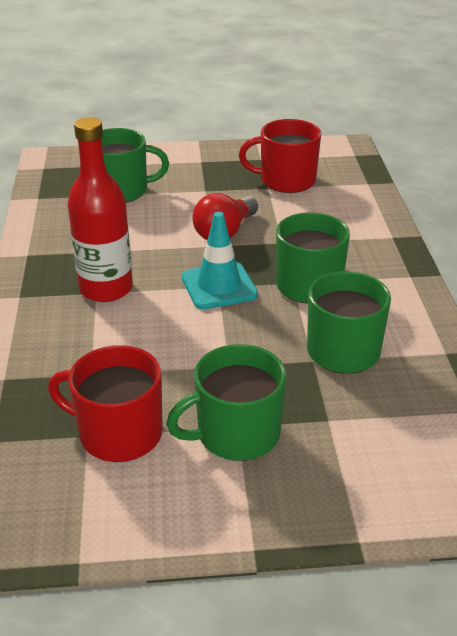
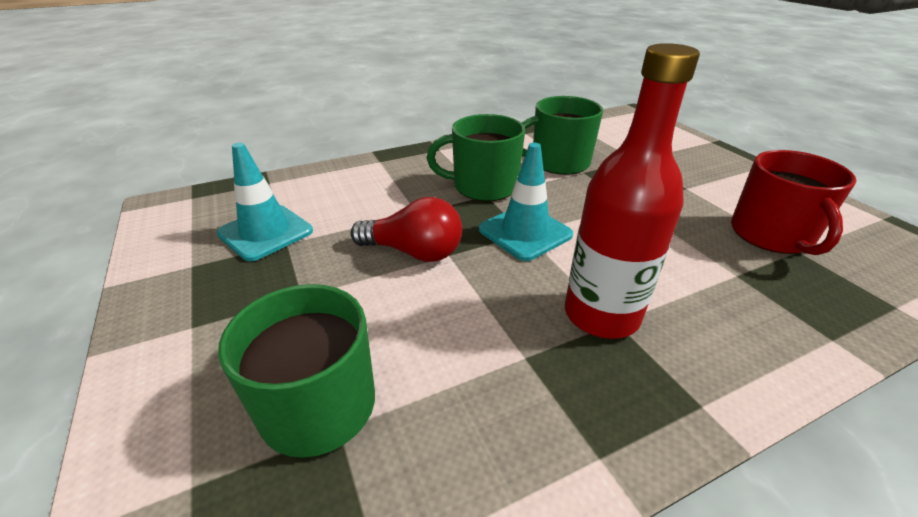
camera: 110 degrees left, 0 degrees up
green mug [166,344,286,461] -> none
red mug [239,119,321,193] -> turquoise traffic cone [216,143,313,262]

